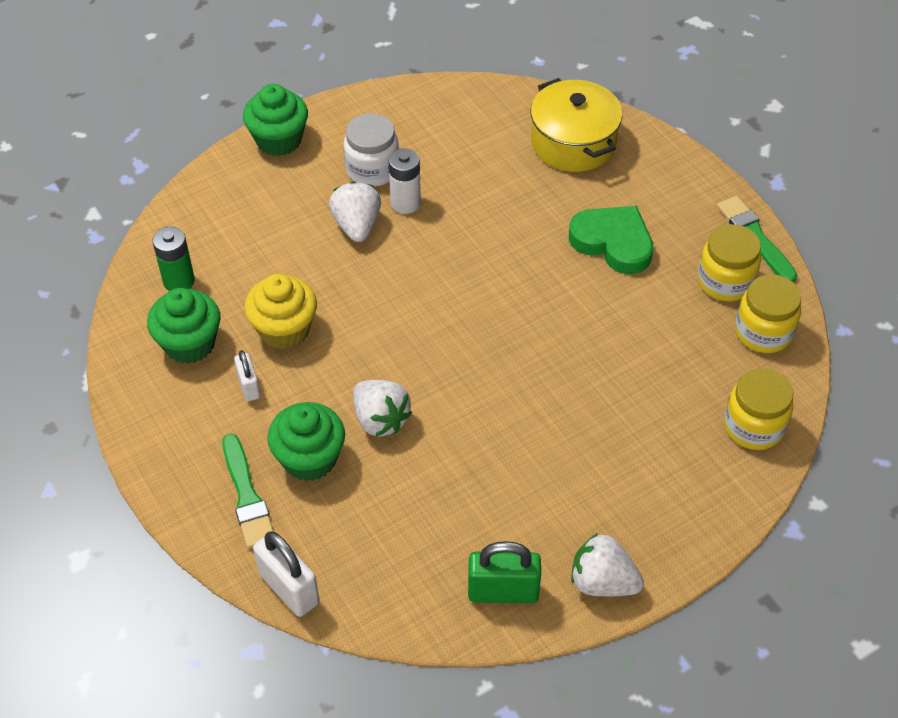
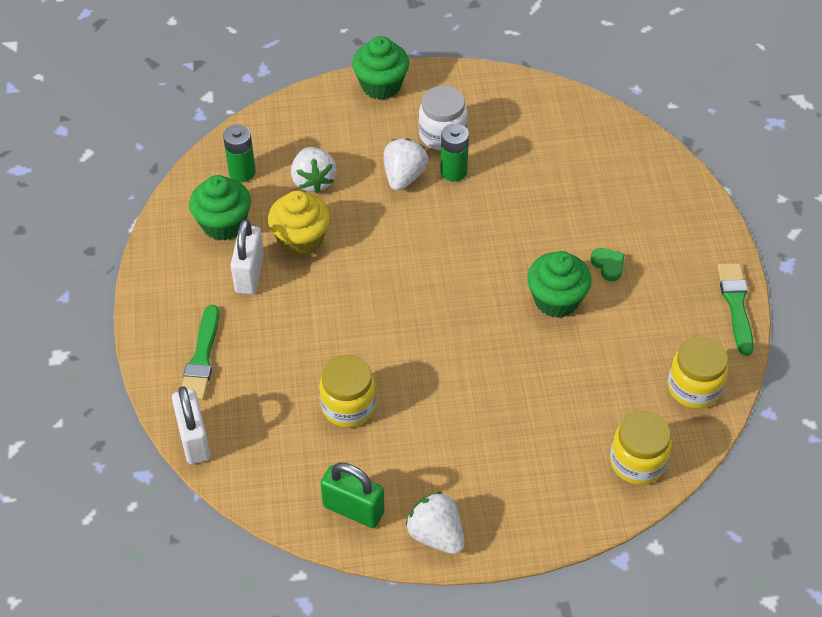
camera: 25 degrees right, 0 degrees up
white padlock [234,350,260,401] -> white padlock [231,219,264,294], size x1.68
green cupcake [267,402,345,481] -> green cupcake moved to [527,251,592,318]
white strawberry [353,380,412,437] -> white strawberry moved to [291,147,337,194]
white battery [388,148,421,214] -> green battery [440,124,469,181]
yellow pot [530,78,623,172] -> none
green heart [569,206,653,274] -> green heart [590,248,625,281], size x0.48
yellow jar [698,224,761,301] -> yellow jar moved to [319,355,376,427]

